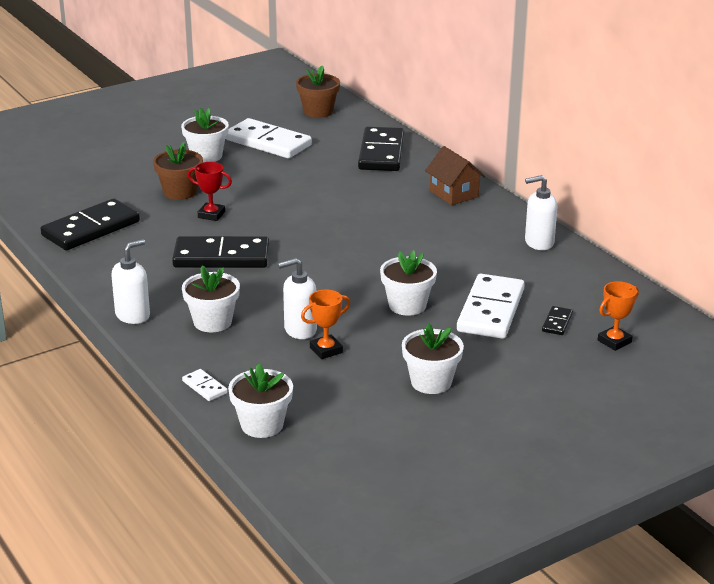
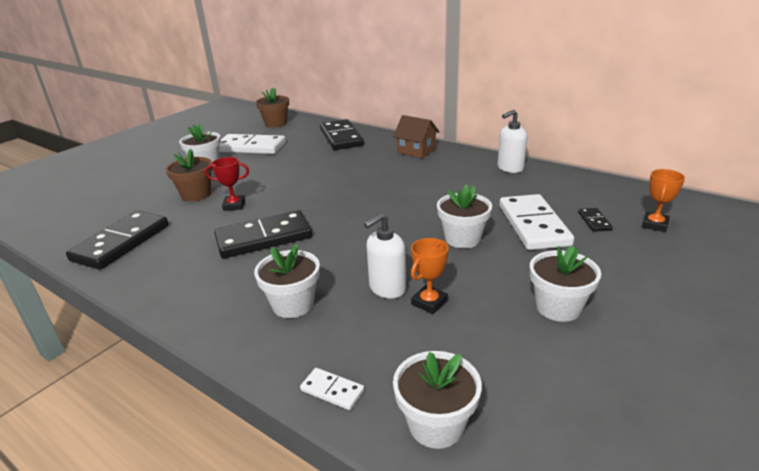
camera: 20 degrees left, 0 degrees up
white soap dispenser [111,239,150,324] -> none

